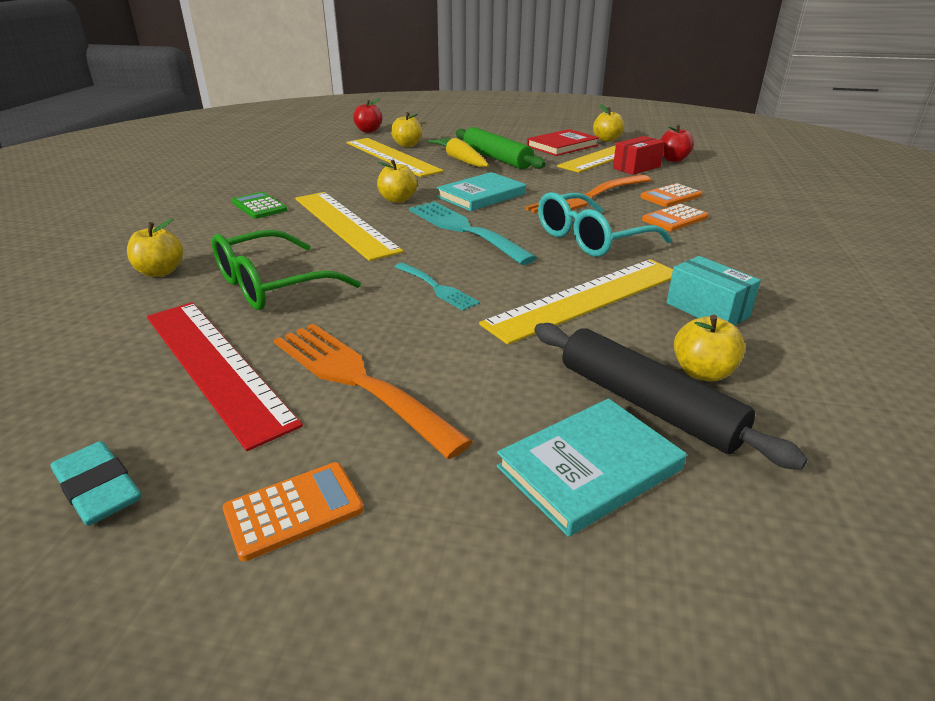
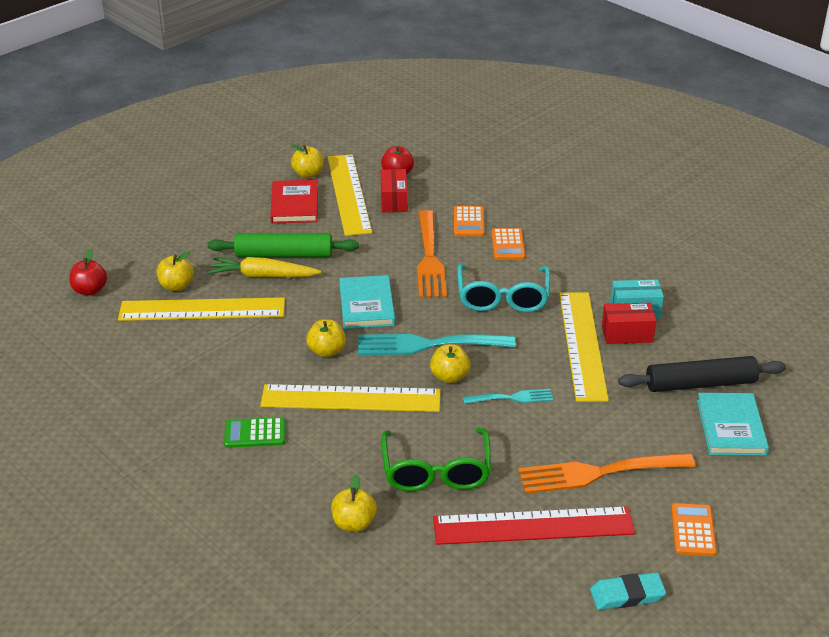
camera: 55 degrees left, 5 degrees up
yellow apple [674,315,745,382] -> yellow apple moved to [430,344,470,383]
none -> red box [602,303,656,344]

